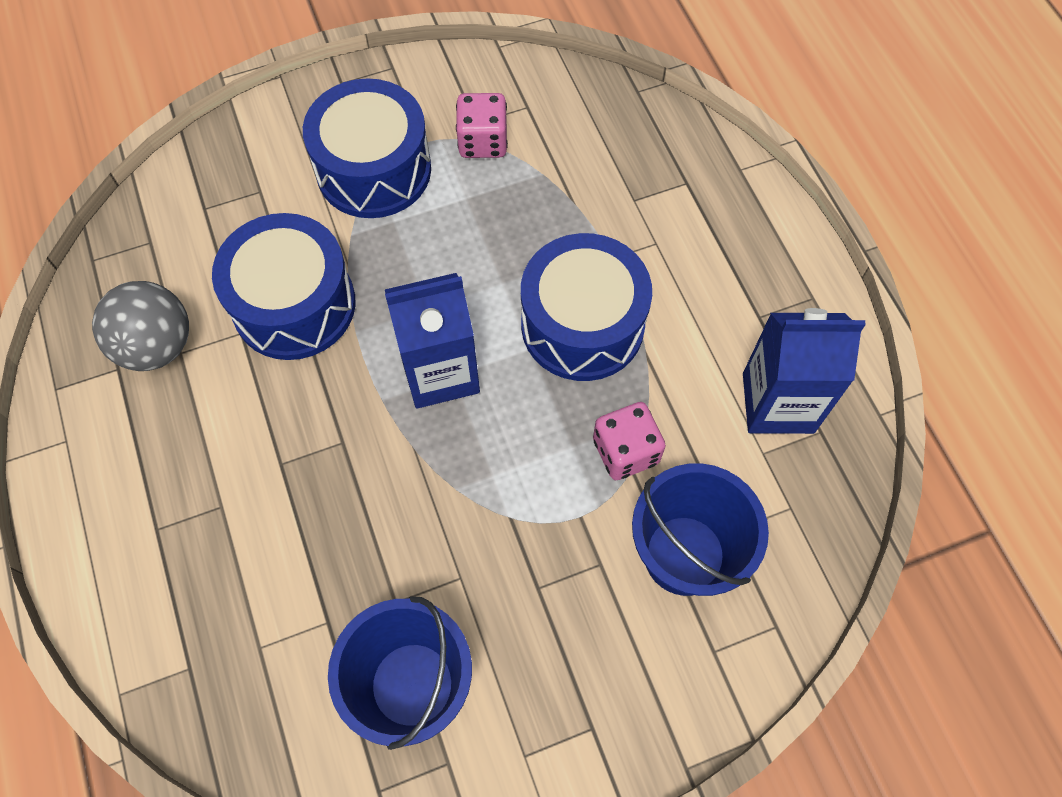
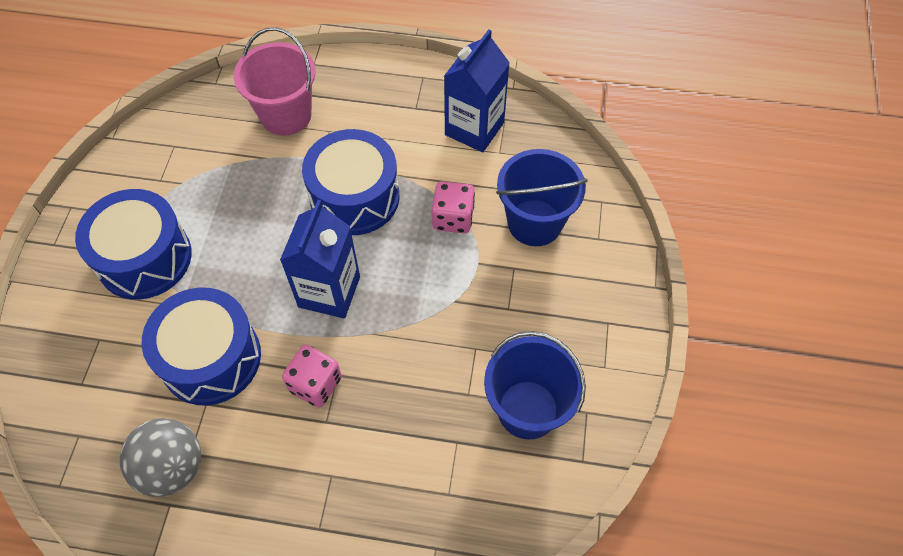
camera: 60 degrees left, 5 degrees down
pink dice [456,93,508,158] -> pink dice moved to [282,345,342,408]
none -> pink bucket [234,27,316,136]

